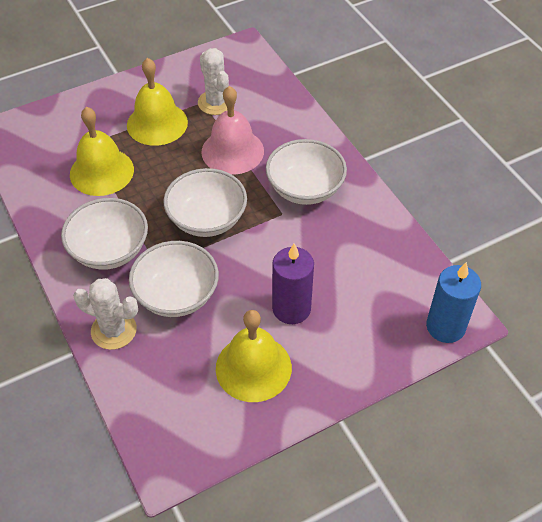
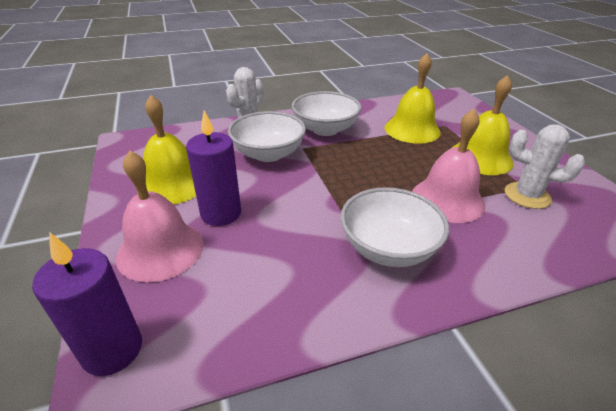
camera: 100 degrees right, 15 degrees down
white bowl [163,168,247,237] -> none
white cactus [198,48,229,115] -> white cactus turned 45 degrees clockwise [505,124,585,209]
blue candle [426,262,481,343] -> purple candle [32,232,142,376]
none -> pink bell [116,150,204,282]

